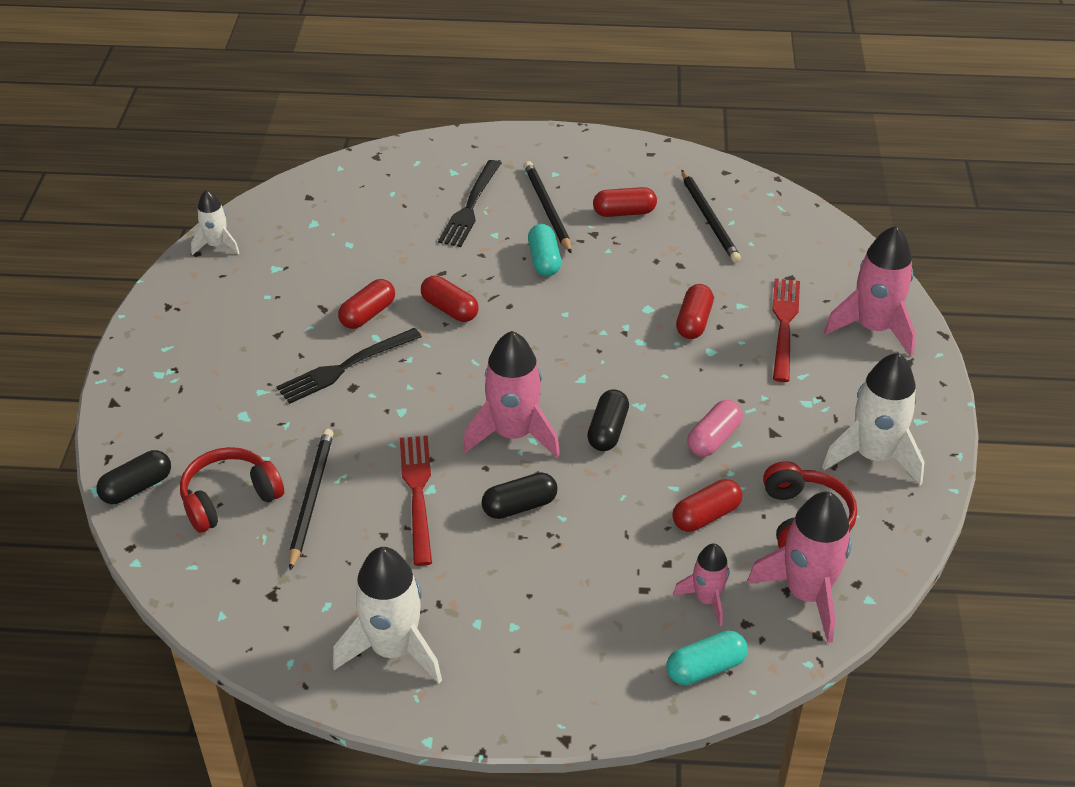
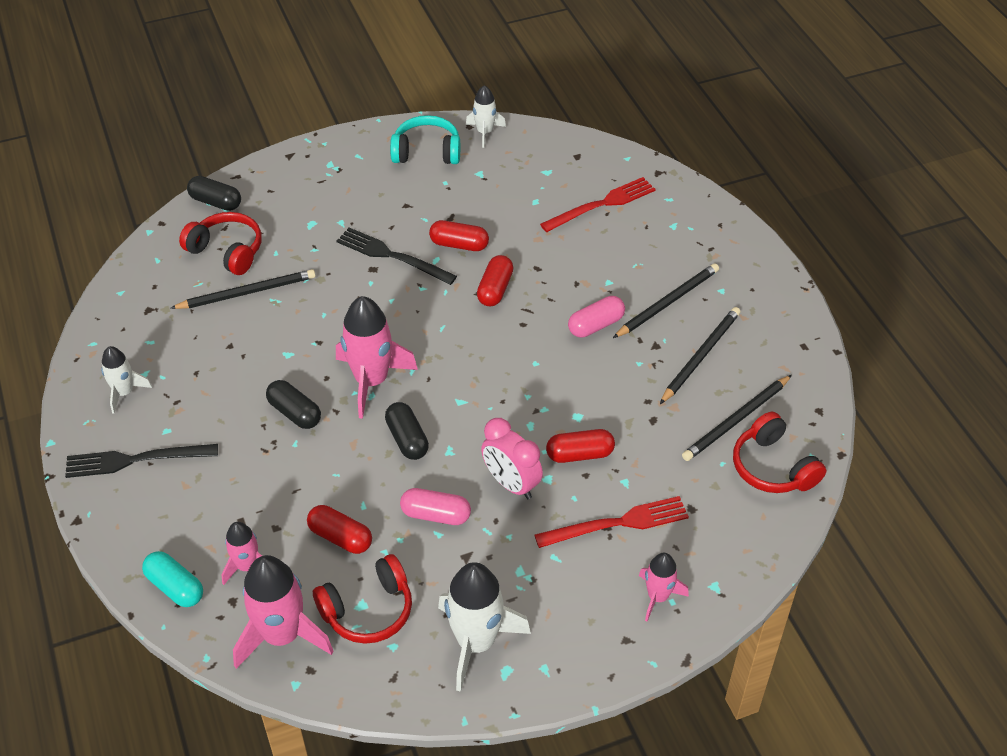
camera: 65 degrees right, 5 degrees up
white rocket [333,547,442,684] -> white rocket [101,346,152,414], size x0.56
red fork [400,436,432,566] -> red fork moved to [540,177,656,232]
black fork [438,160,501,247] -> black fork moved to [65,444,218,478]
turquoise capsule [528,224,561,276] -> pink capsule [568,296,625,337]
black capsule [587,389,629,451] -> black capsule turned 75 degrees clockwise [385,402,429,460]
red capsule [593,187,657,217] -> black pencil [660,307,741,404]
pink rocket [824,226,916,357] -> pink rocket [639,553,689,621], size x0.56
none -> turquoise headphones [390,115,460,164]
none -> pink clock [481,418,543,499]
none -> red headphones [733,412,826,493]

